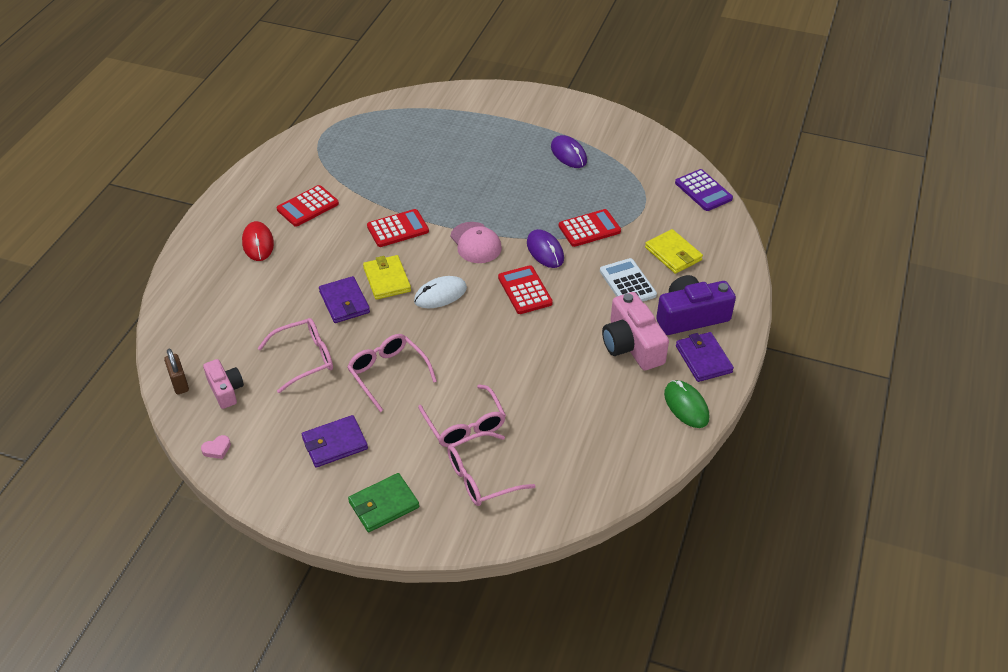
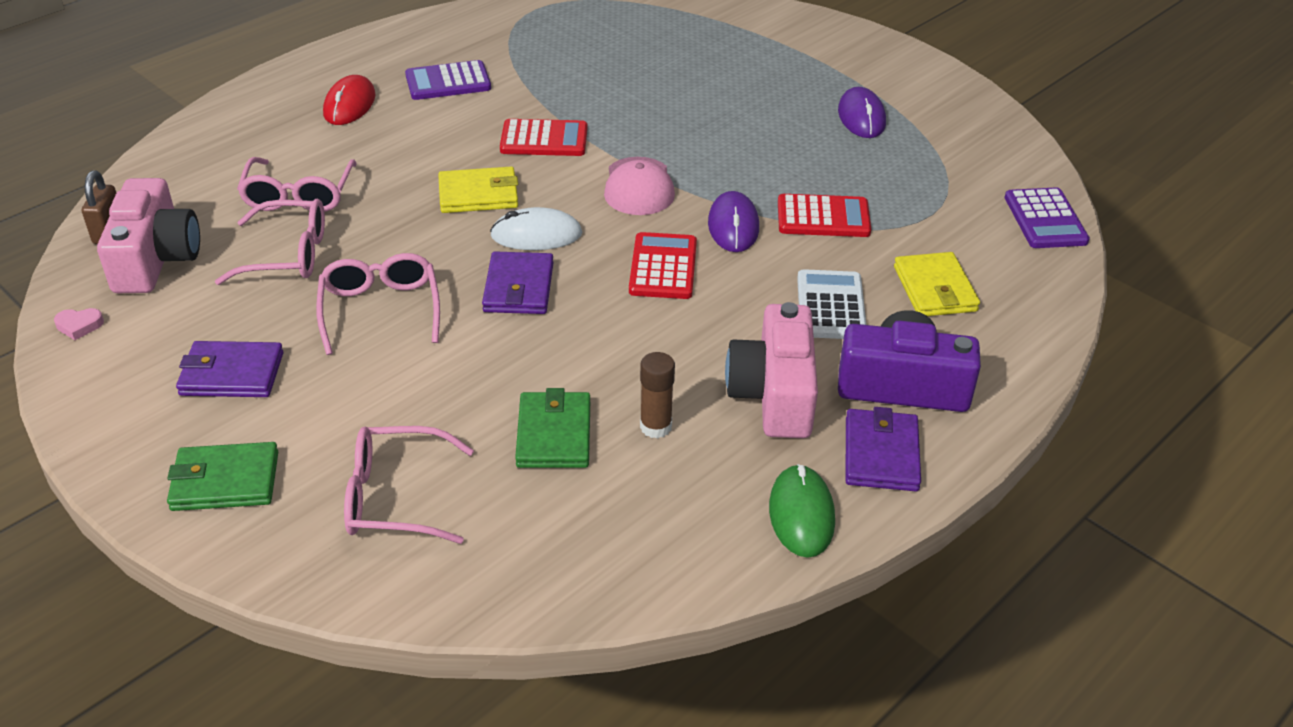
camera: 25 degrees right, 5 degrees down
pink camera [203,359,244,409] -> pink camera [97,178,200,293], size x1.64
red calculator [277,185,339,227] -> purple calculator [405,60,491,100]
purple wallet [319,276,370,323] -> purple wallet moved to [482,251,554,314]
yellow wallet [363,255,411,300] -> yellow wallet turned 75 degrees clockwise [438,167,518,213]
pink glasses [418,384,506,447] -> pink glasses moved to [237,157,357,212]
none -> green wallet [515,388,590,468]
none -> brown glue stick [640,352,675,439]

